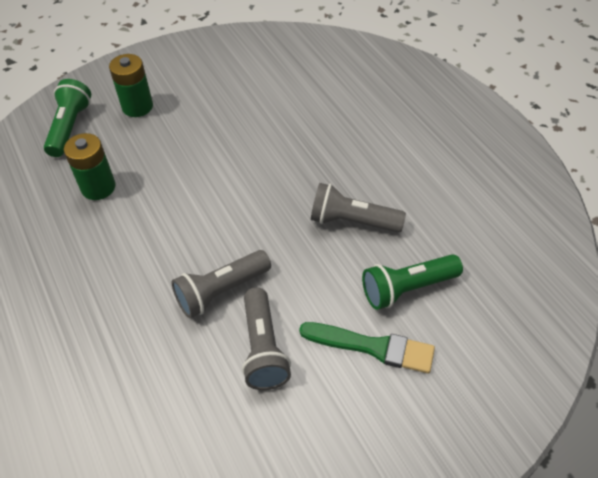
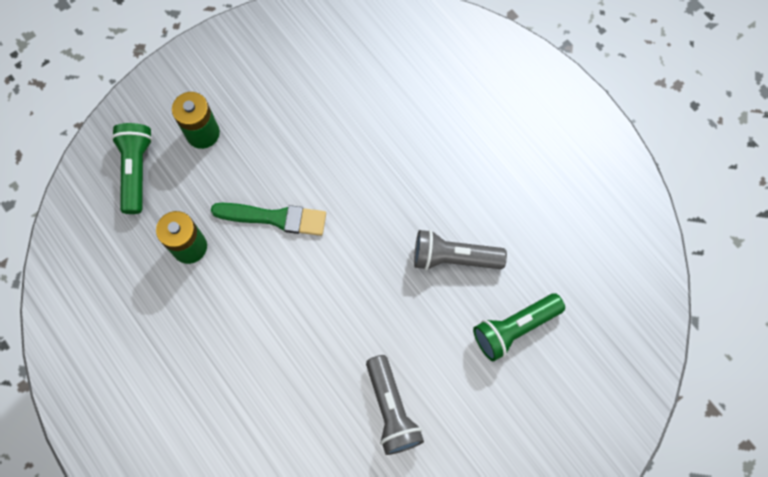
camera: 10 degrees left, 20 degrees up
grey flashlight [171,250,271,318] -> none
green brush [299,322,435,373] -> green brush moved to [211,203,326,236]

